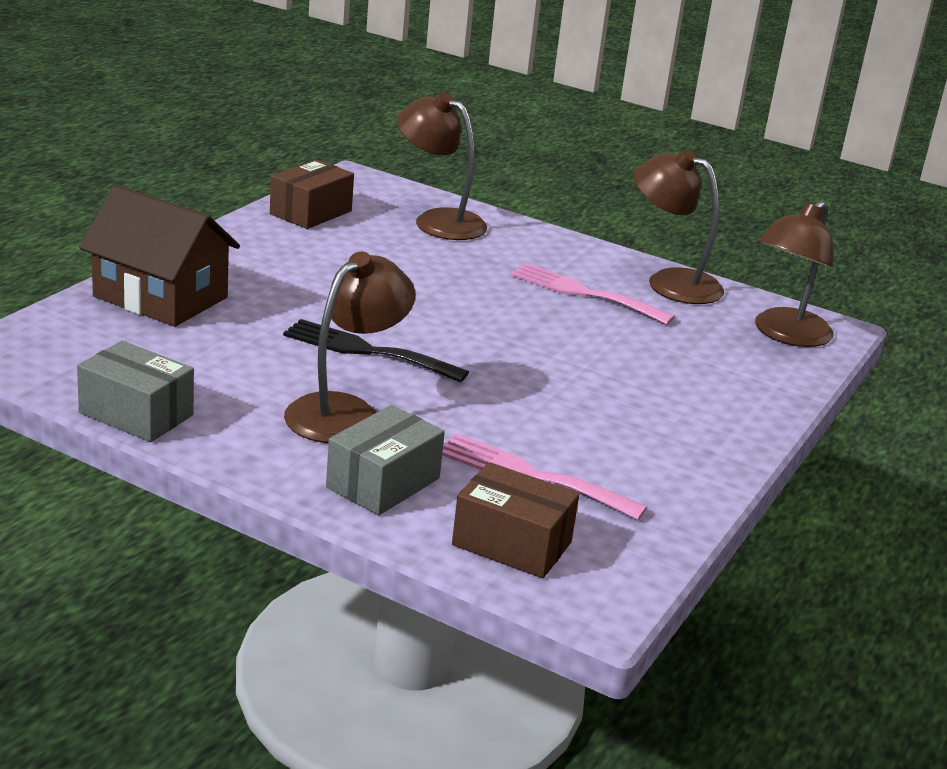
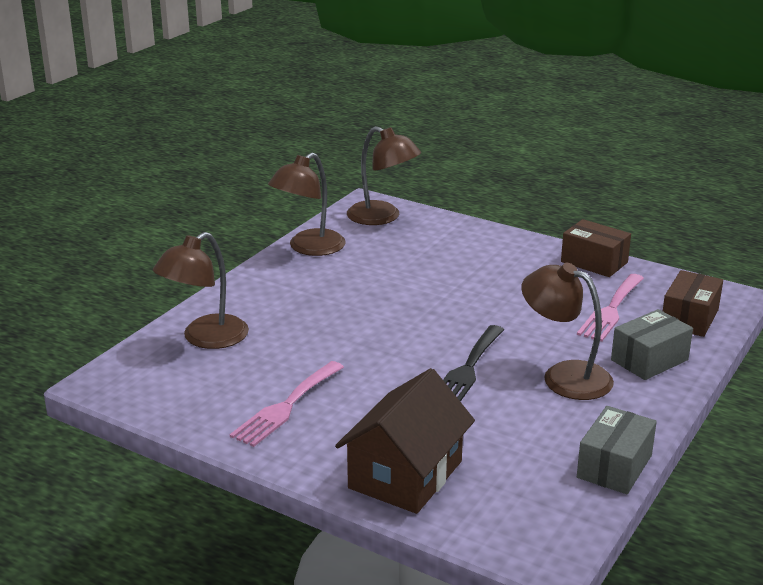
camera: 85 degrees left, 0 degrees up
brown box [270,159,354,229] -> brown box moved to [561,219,631,277]
grey box [326,405,445,516] -> grey box turned 75 degrees counterclockwise [611,309,693,380]
pink fork [510,263,675,325] -> pink fork moved to [230,361,344,447]

